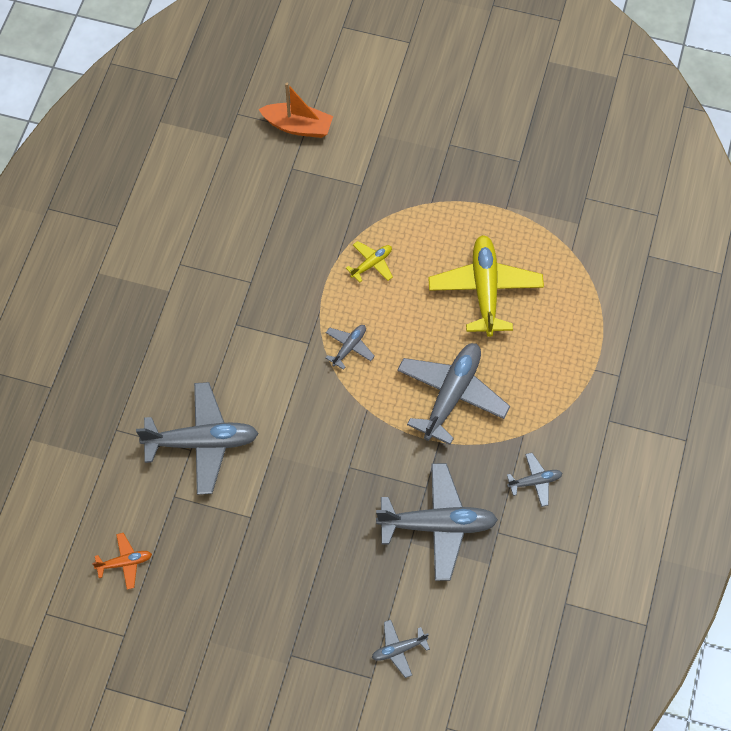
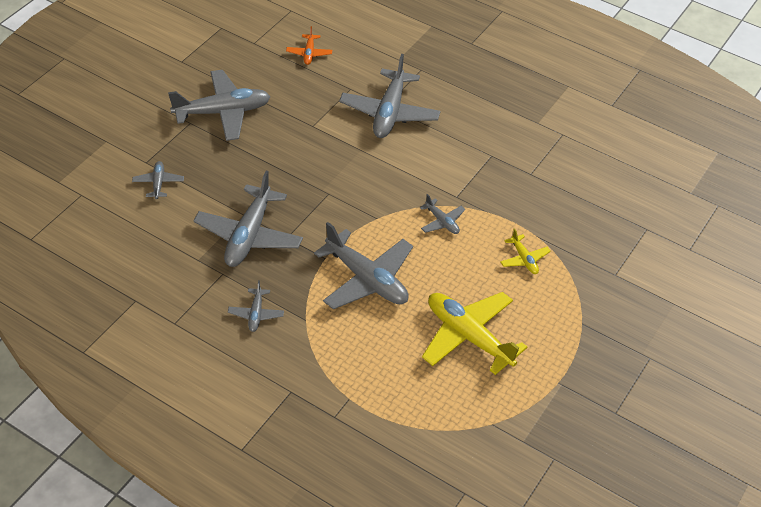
camera: 105 degrees right, 15 degrees down
orange boat [259,83,333,138] -> none
yellow plane [428,235,544,337] -> yellow plane turned 150 degrees counterclockwise [422,292,527,375]
none -> grey plane [168,70,271,141]

